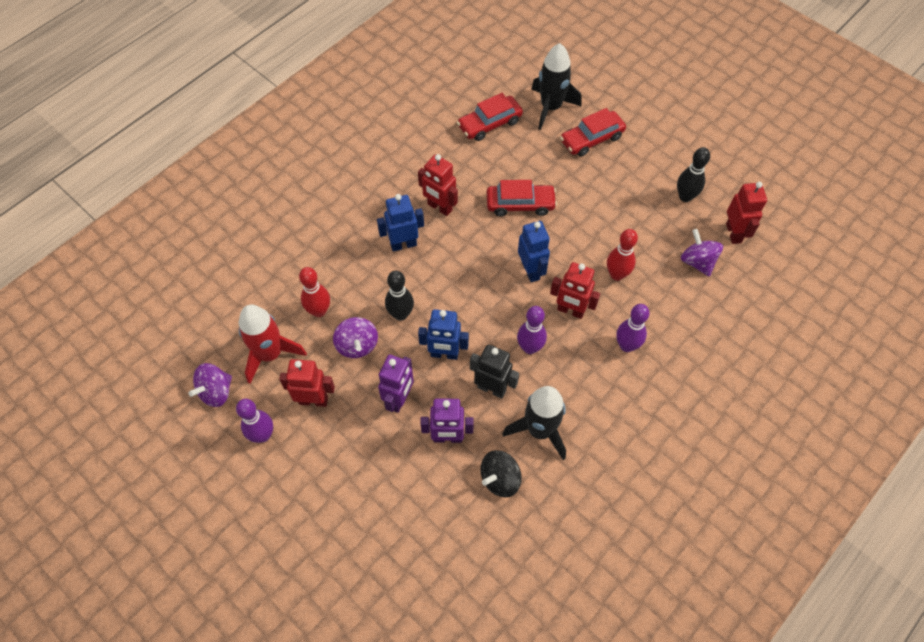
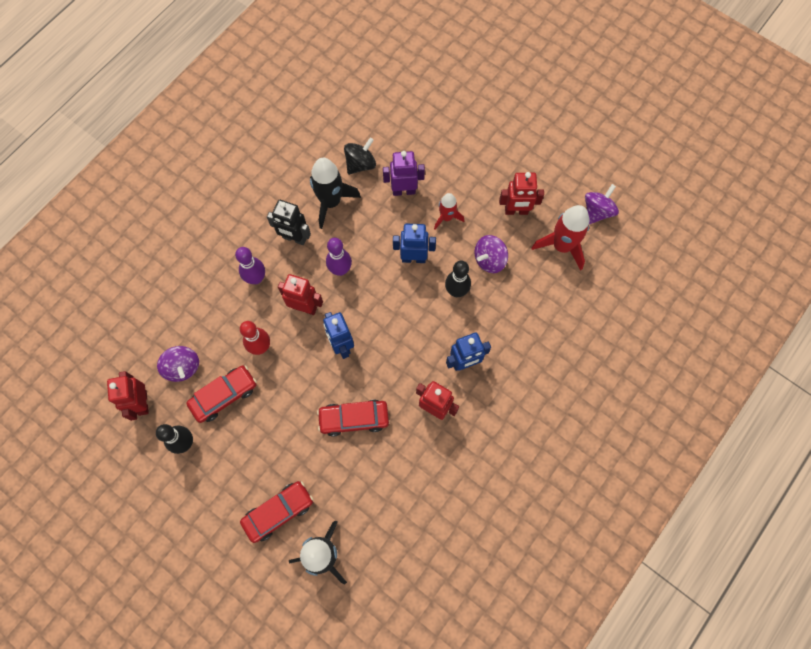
camera: 175 degrees right, 10 degrees up
purple bowling pin [236,399,273,443] -> none
red bowling pin [299,267,330,317] -> none
purple spinning top [333,317,378,358] -> purple spinning top turned 105 degrees counterclockwise [475,235,508,273]
purple robot [378,354,414,413] -> red rocket [434,193,464,230]
red car [457,93,523,141] -> red car moved to [186,366,257,423]
black robot [470,344,519,399] -> black robot moved to [267,200,311,245]

